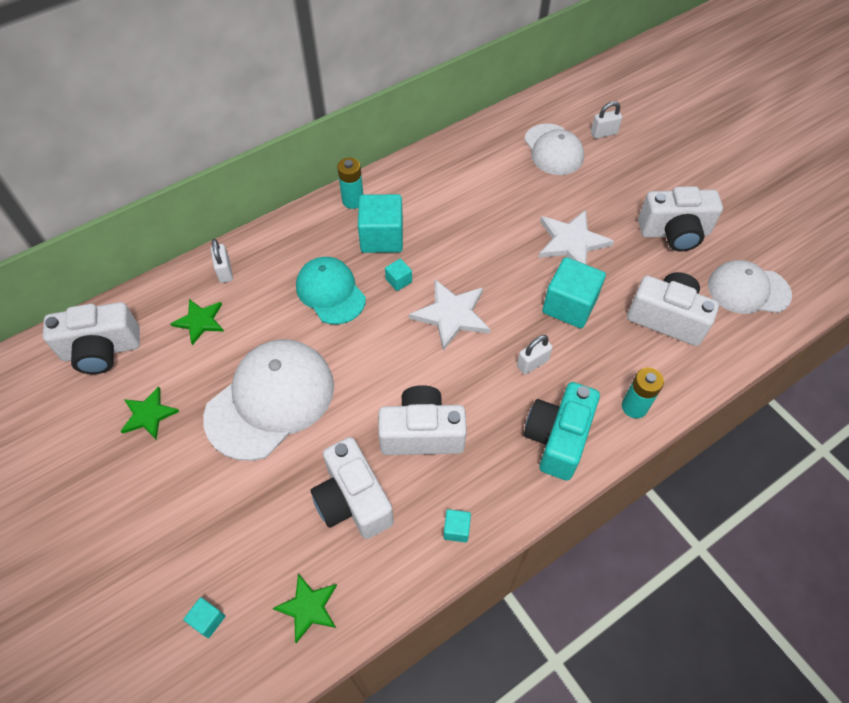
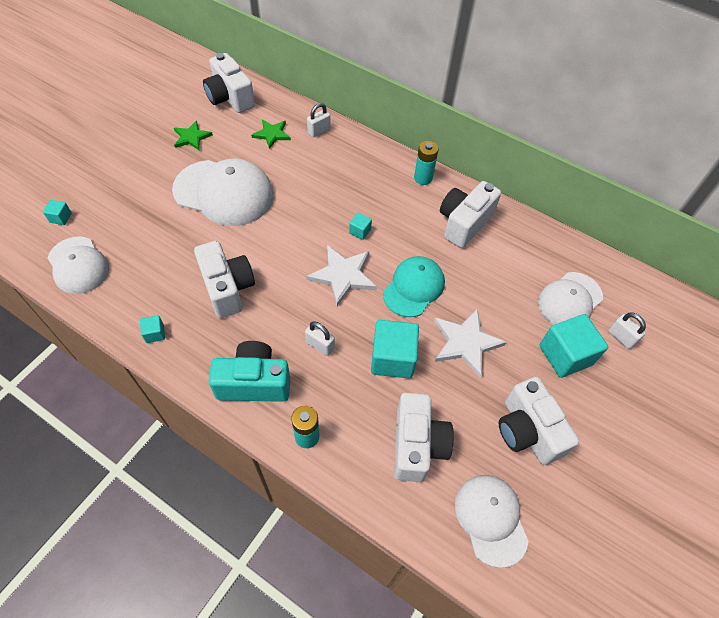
camera: 65 degrees right, 0 degrees up
green star [273,573,337,643] -> white cap [48,236,109,294]
turquoise cap [296,257,366,325] -> turquoise cap moved to [383,256,445,317]
white camera [311,437,394,539] -> white camera moved to [440,181,501,248]
turquoise cube [358,194,403,253] -> turquoise cube moved to [540,314,608,378]

